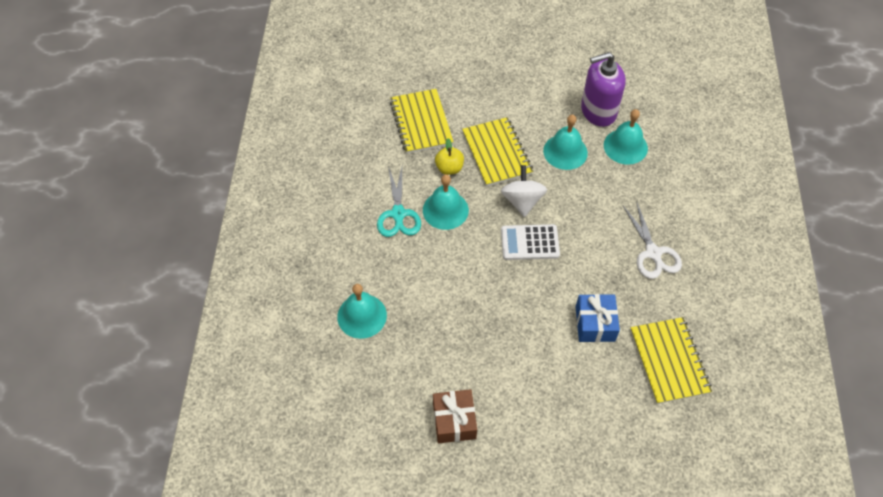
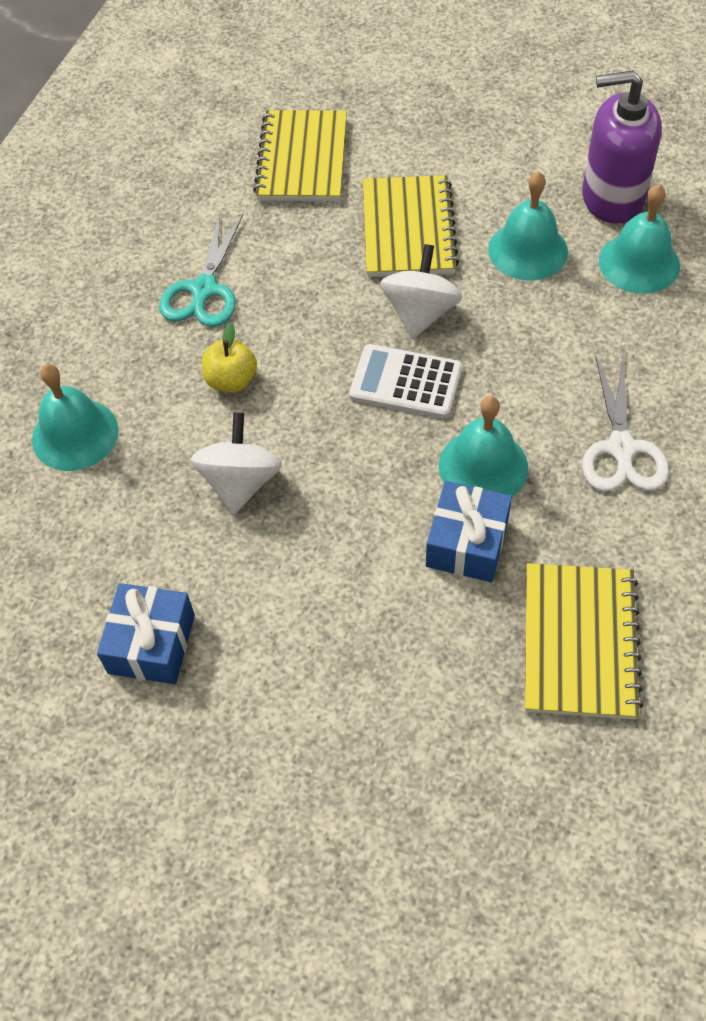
camera: 20 degrees right, 0 degrees up
turquoise bell [423,175,469,230] -> turquoise bell moved to [439,396,528,496]
brown gift [433,389,477,443] -> blue gift [97,583,195,684]
yellow apple [435,139,464,175] -> yellow apple moved to [202,323,257,392]
none -> white spinning top [190,412,282,514]

